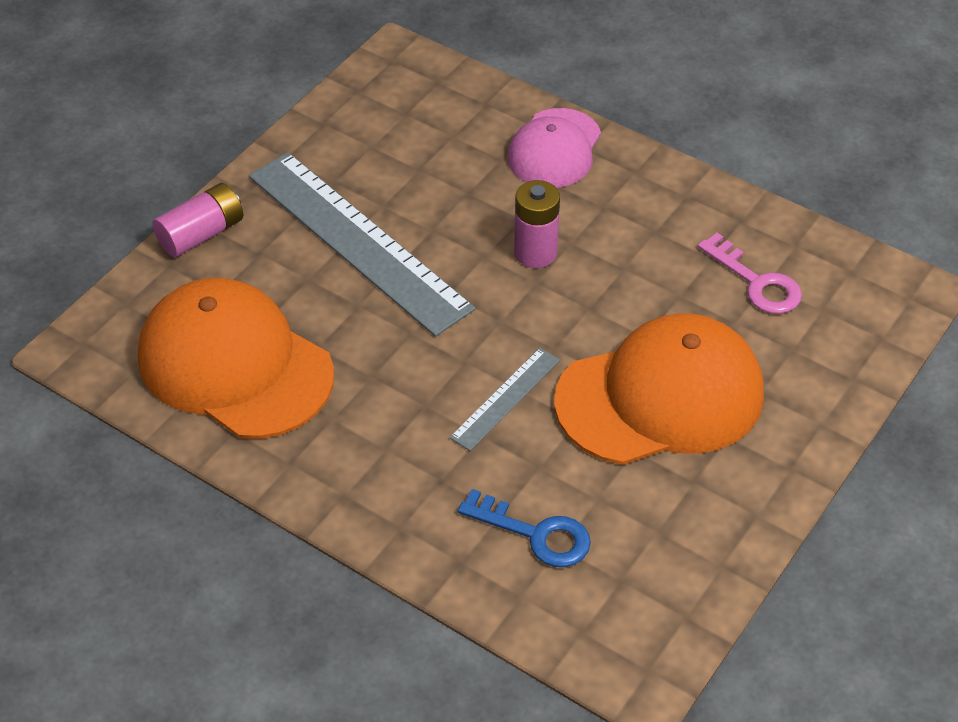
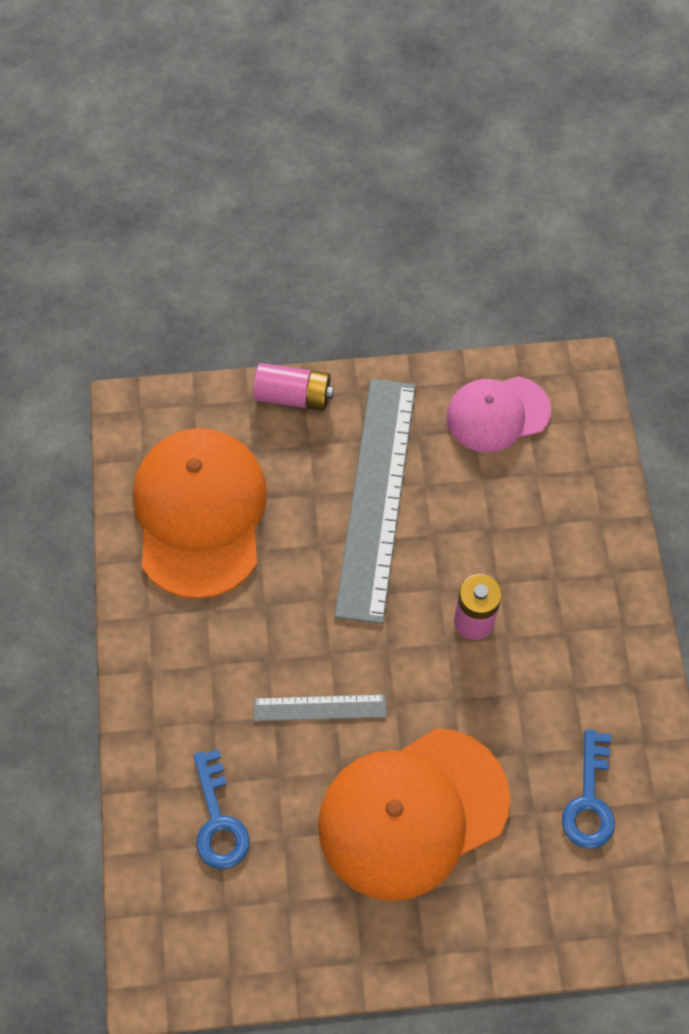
camera: 50 degrees right, 15 degrees up
pink cap [508,108,601,188] -> pink cap moved to [446,376,551,453]
orange cap [554,313,764,465] -> orange cap turned 120 degrees clockwise [318,728,510,901]
pink key [698,233,802,314] -> blue key [562,729,615,849]

